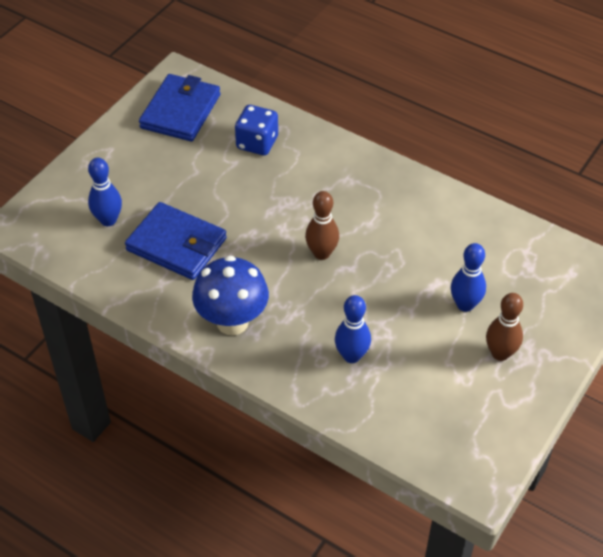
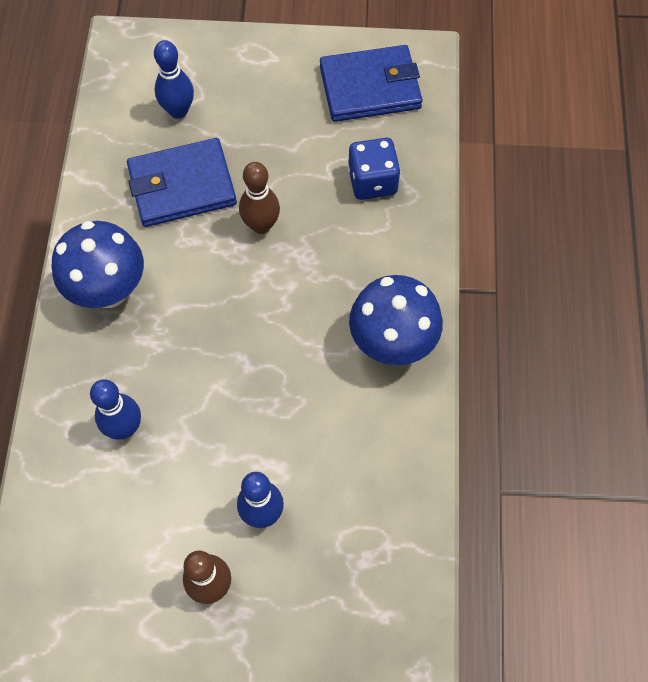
camera: 60 degrees right, 15 degrees up
blue wallet [125,202,227,280] -> blue wallet turned 75 degrees clockwise [127,138,237,227]
brown bowling pin [305,191,339,260] -> brown bowling pin moved to [239,162,280,234]
none -> blue mushroom [349,275,443,365]

